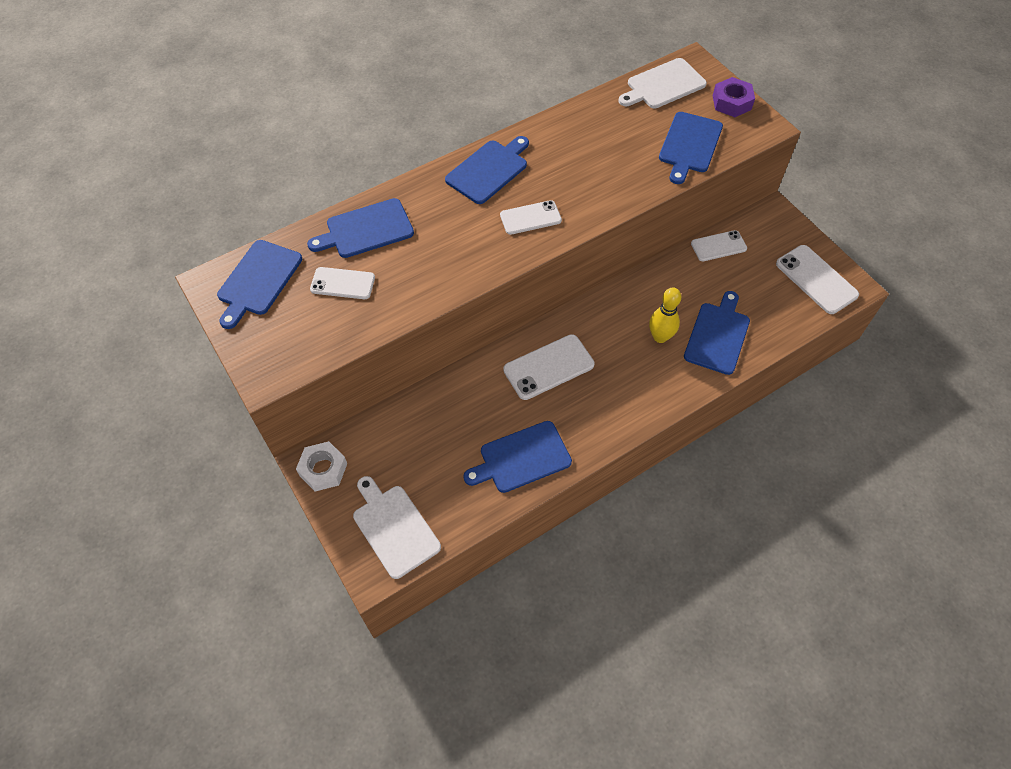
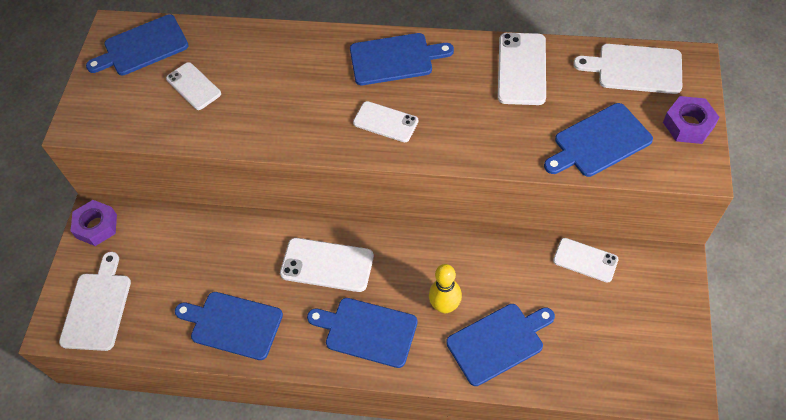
camera: 45 degrees right, 0 degrees up
white nut [296,441,347,492] -> purple nut [70,200,117,246]
blue cutting board [307,198,414,258] -> blue cutting board moved to [307,298,418,368]
white phone [776,245,859,314] -> white phone moved to [498,33,546,105]

